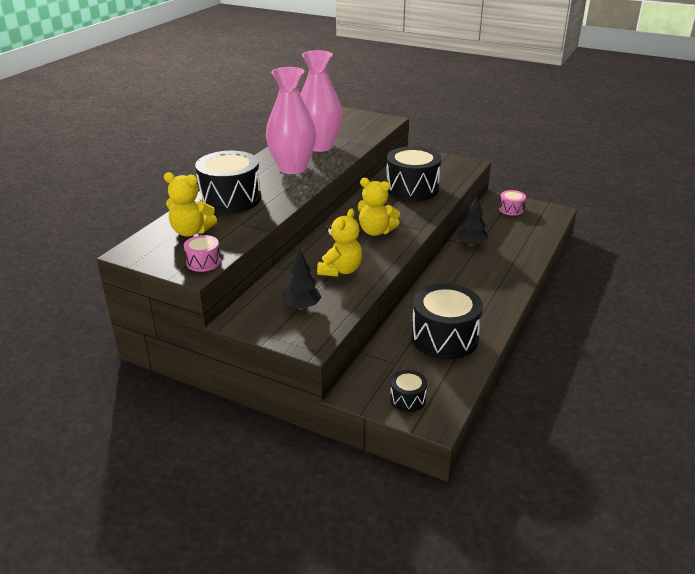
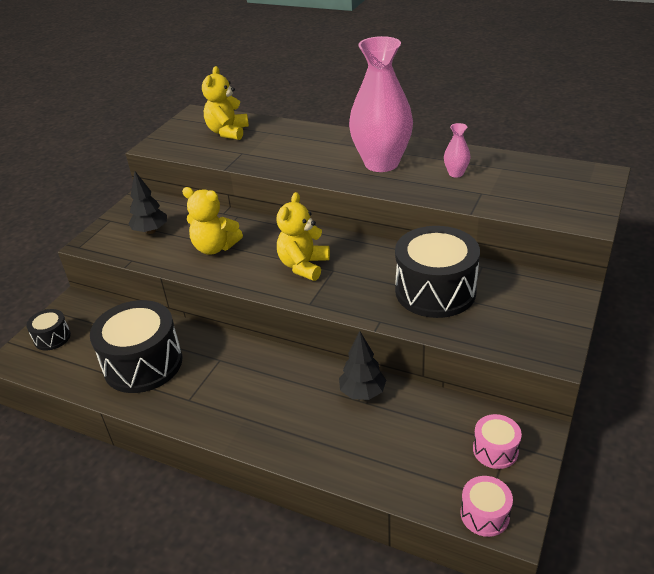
camera: 90 degrees right, 5 degrees up
pink drum [184,235,221,272] -> pink drum moved to [461,476,513,537]
black drum [195,151,261,214] -> none
pink vase [300,50,343,152] -> pink vase [444,123,470,177], size x0.41

